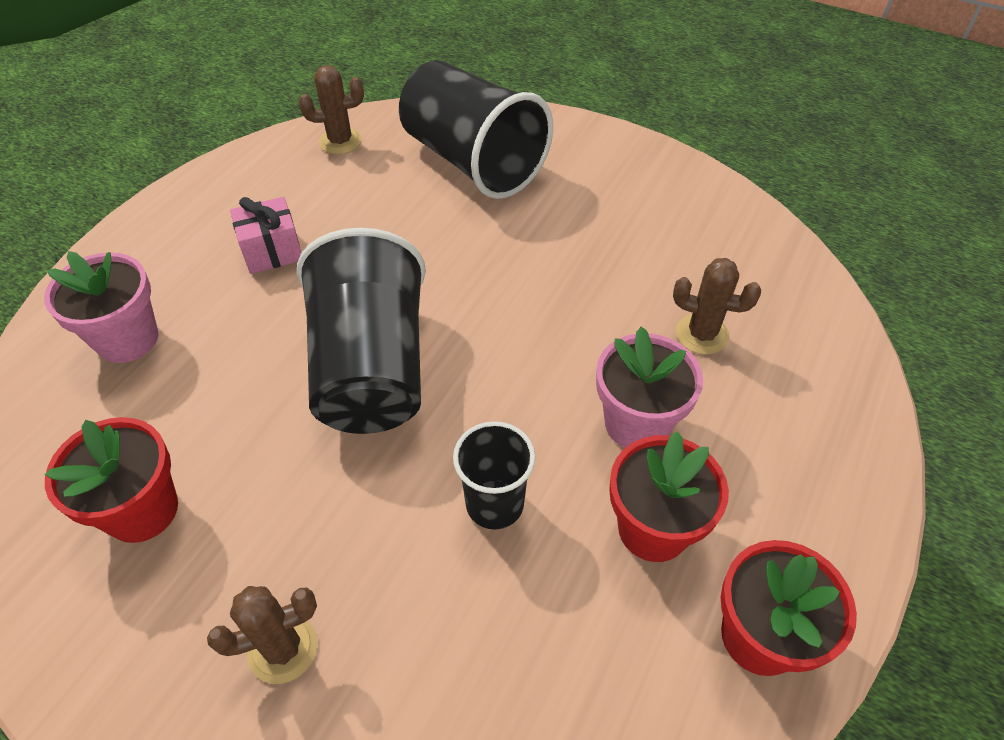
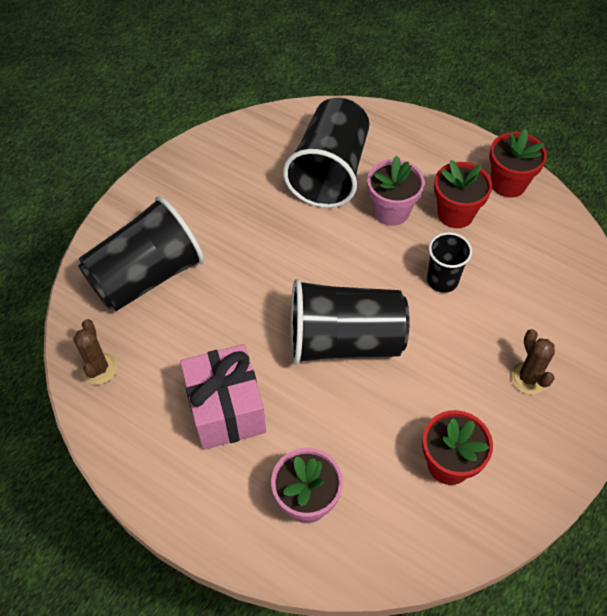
camera: 85 degrees left, 5 degrees up
pink gift [230,197,302,274] -> pink gift [180,344,266,450], size x1.73
brown cactus [673,258,761,355] -> black cup [283,98,369,208]

